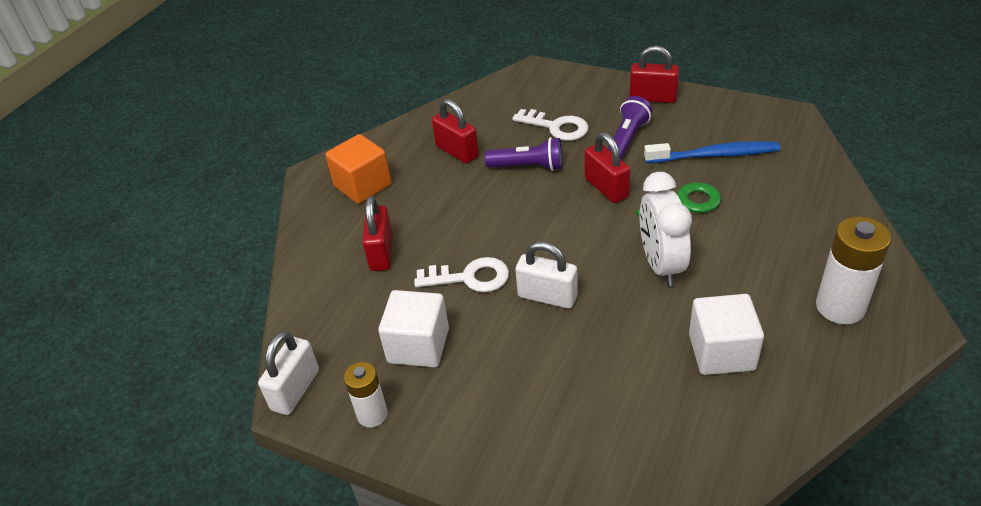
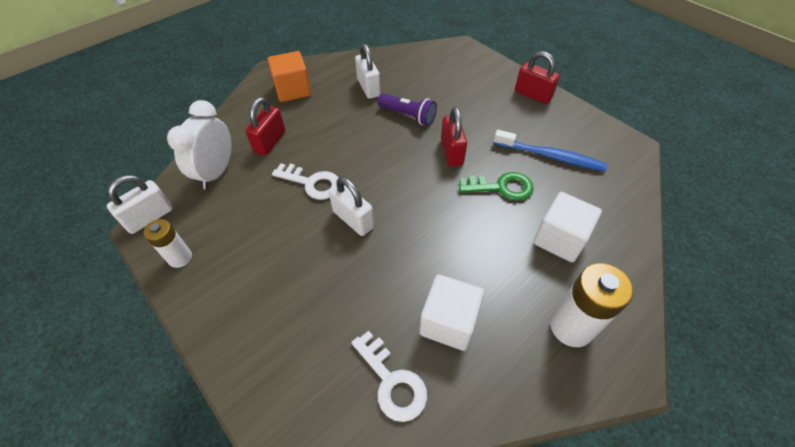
camera: 20 degrees right, 10 degrees up
white cube [378,290,449,368] -> white cube moved to [533,192,602,262]
red padlock [432,99,479,164] -> white padlock [355,44,381,99]
white key [512,109,589,141] -> white key moved to [351,331,427,422]
purple flashlight [608,96,652,160] -> none
white clock [640,172,692,286] -> white clock moved to [167,100,232,189]

